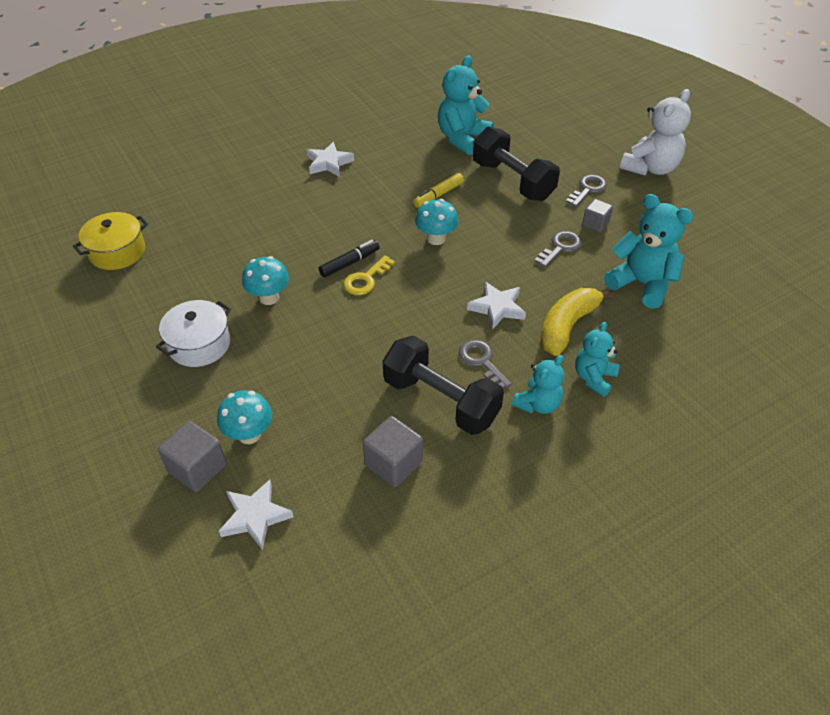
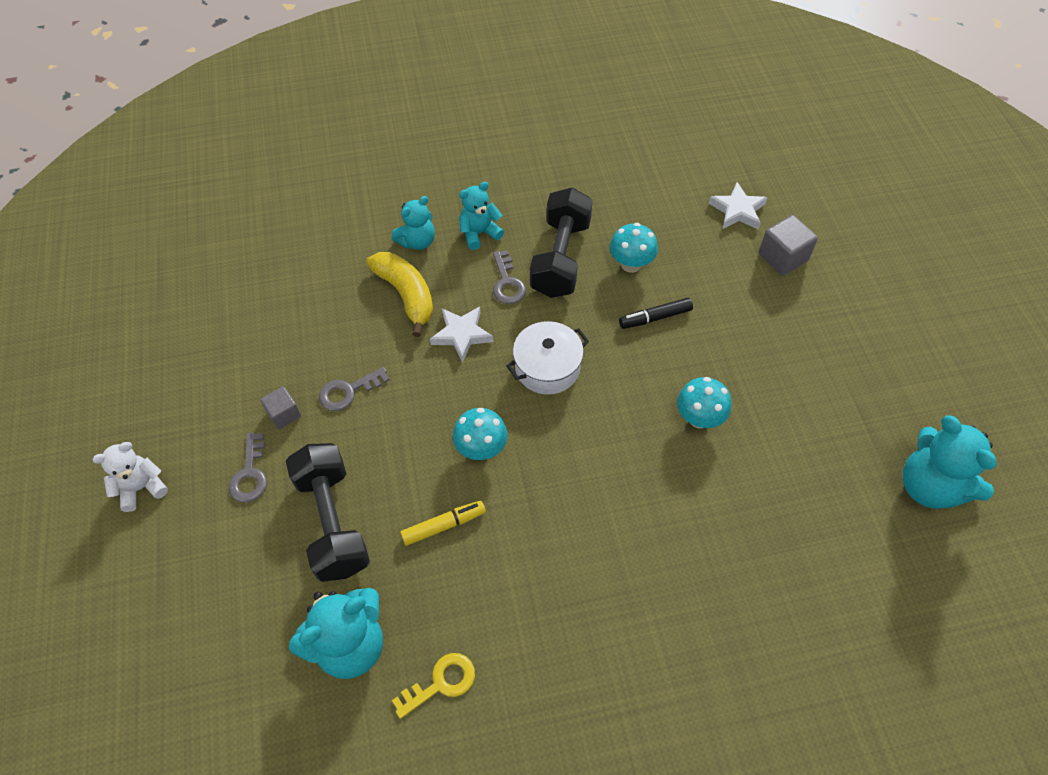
camera: 160 degrees left, 10 degrees up
yellow pot [73,212,148,270] -> none
white pot [156,300,231,367] -> white pot moved to [506,321,589,395]
turquoise mushroom [217,390,272,444] -> turquoise mushroom moved to [610,223,658,273]
white star [307,142,354,177] -> none
black marker [319,240,380,277] -> black marker moved to [619,298,693,329]
yellow key [344,255,395,295] -> yellow key moved to [392,653,475,719]
grey cube [363,416,423,487] -> none
black dumbbell [383,336,504,435] -> black dumbbell turned 45 degrees clockwise [530,187,593,298]
yellow banana [541,288,614,356] -> yellow banana turned 90 degrees counterclockwise [367,252,434,337]
grey key [566,175,607,207] -> grey key turned 60 degrees counterclockwise [229,433,267,502]
turquoise teddy bear [604,194,693,309] -> turquoise teddy bear moved to [903,415,997,508]
white teddy bear [620,89,691,176] -> white teddy bear [92,442,168,512], size x0.62

